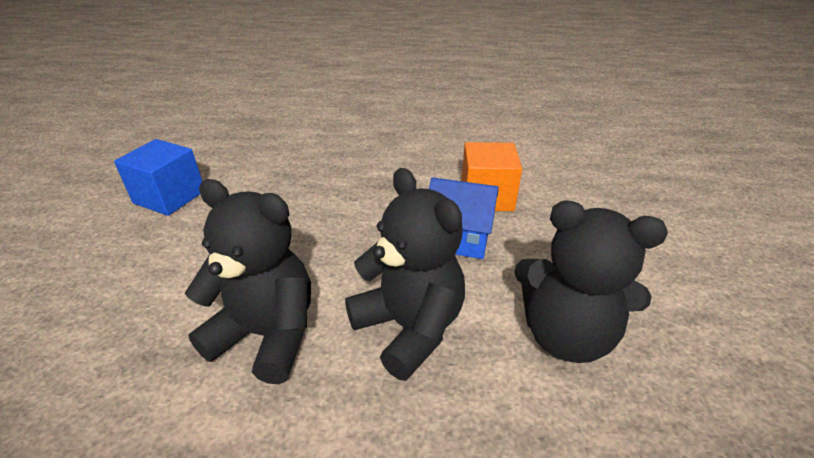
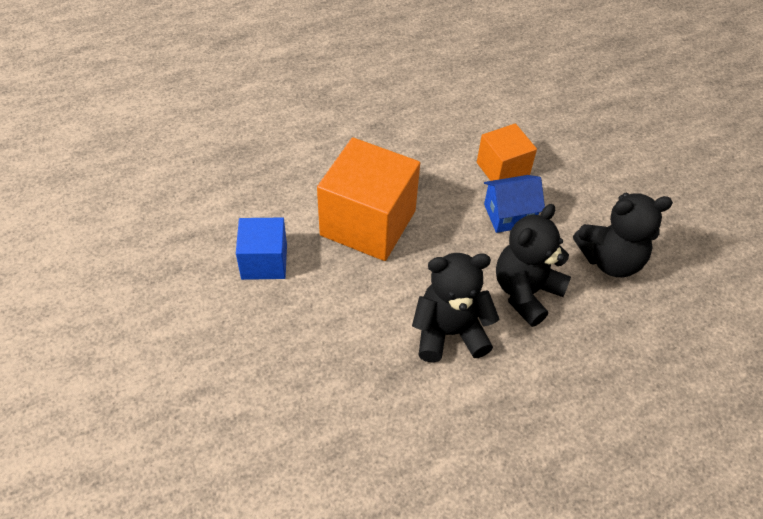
camera: 30 degrees left, 15 degrees up
black teddy bear [345,168,465,381] -> black teddy bear turned 75 degrees counterclockwise [496,204,571,327]
none -> orange cube [317,137,420,261]

